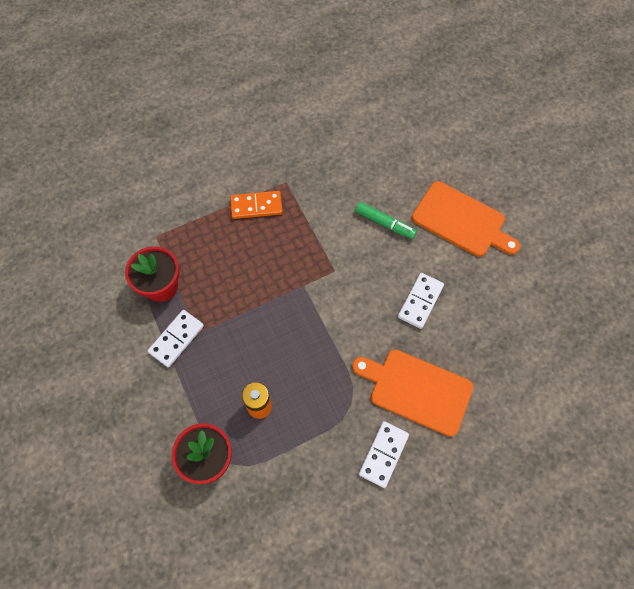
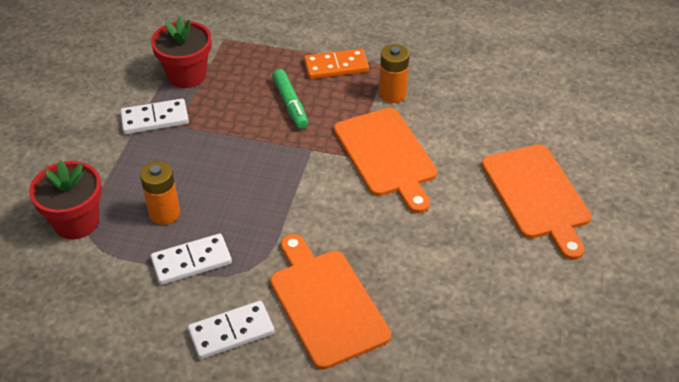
camera: 40 degrees right, 20 degrees down
orange domino [230,191,283,219] -> orange domino turned 45 degrees counterclockwise [304,48,369,79]
green marker [355,202,417,239] -> green marker moved to [272,69,309,129]
white domino [398,273,444,329] -> white domino moved to [151,233,232,285]
none -> orange cutting board [334,108,437,213]
none -> orange battery [379,44,409,103]

